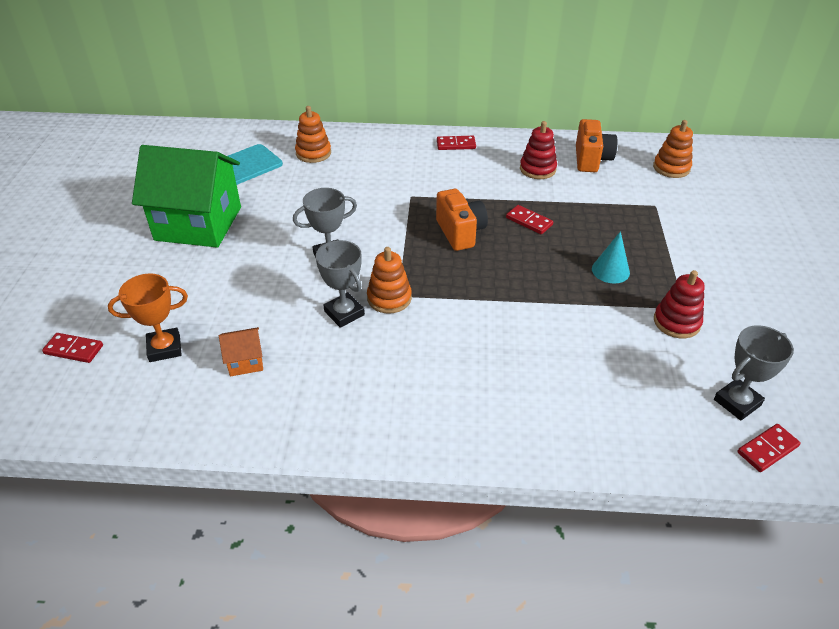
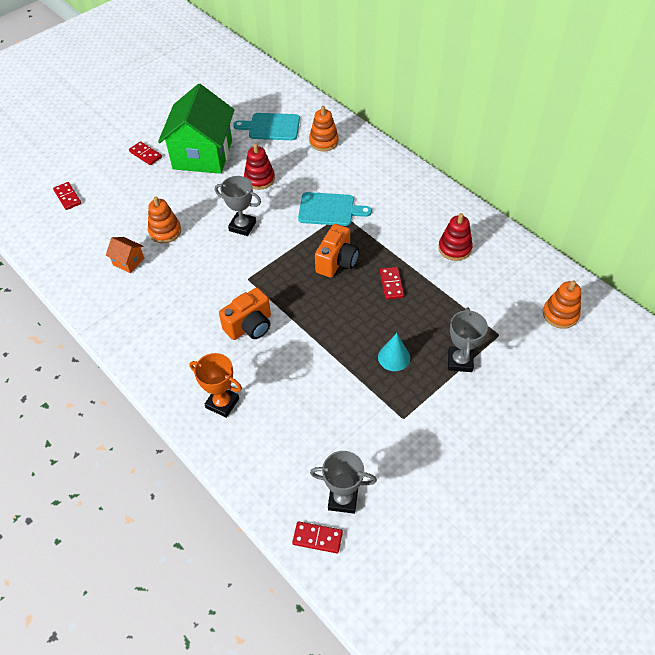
camera: 45 degrees right, 10 degrees up
orange trophy [108,273,188,362] -> orange trophy moved to [189,353,242,418]
green house [132,145,241,248] -> green house turned 45 degrees clockwise [158,84,234,174]
grey trophy [316,240,365,328] -> grey trophy moved to [448,307,488,372]
orange stacking toy [367,247,412,314] -> orange stacking toy moved to [148,197,181,243]
red domino [437,136,476,150] -> red domino moved to [129,141,162,165]
orange camera [576,119,617,172] -> orange camera moved to [219,287,271,340]
red stacking toy [654,270,705,338] -> red stacking toy moved to [244,143,275,190]
none -> turquoise cutting board [298,192,372,226]

